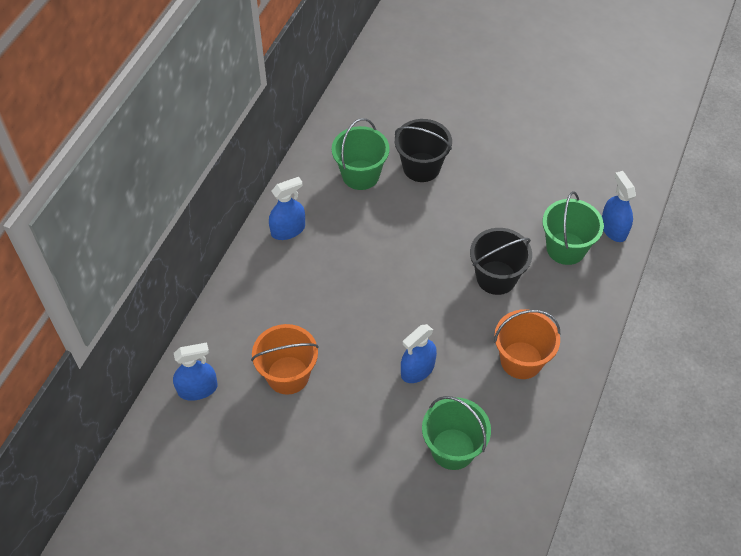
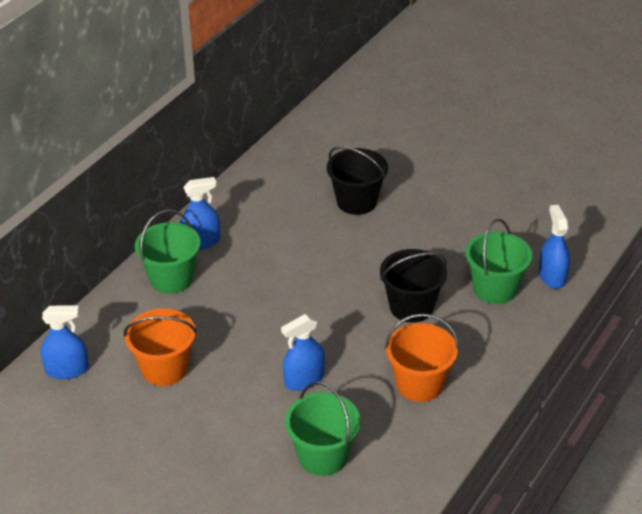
camera: 10 degrees right, 15 degrees down
green bucket [332,118,390,190] -> green bucket moved to [135,209,201,294]

